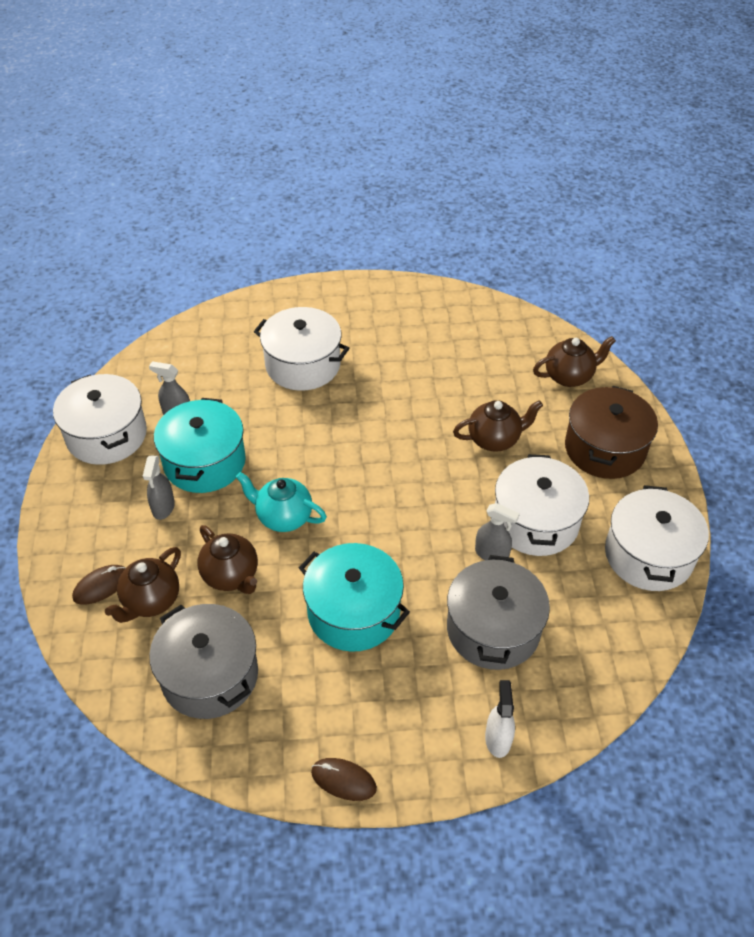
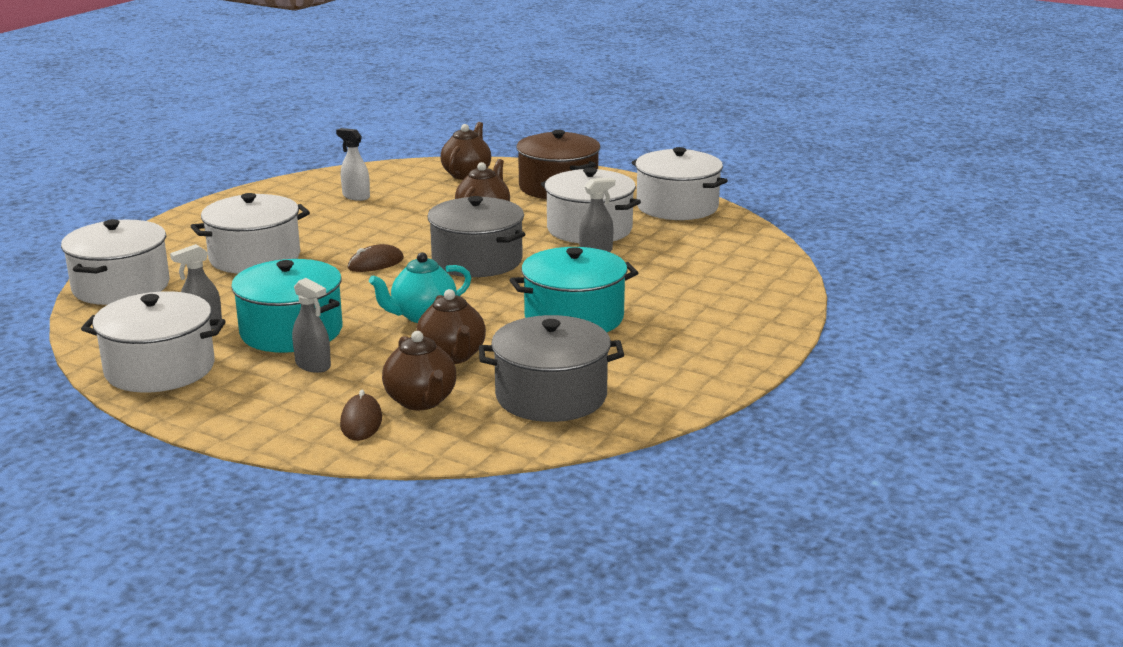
camera: 55 degrees left, 25 degrees down
brown teapot [198,525,258,594] -> brown teapot turned 75 degrees clockwise [416,289,486,364]
brown mouse [311,758,377,801] -> brown mouse moved to [348,244,404,272]
grey pot [447,555,550,670] -> grey pot moved to [428,196,526,277]
white spray bottle [485,680,515,758] -> white spray bottle moved to [336,128,370,201]
none -> white pot [61,219,170,305]

